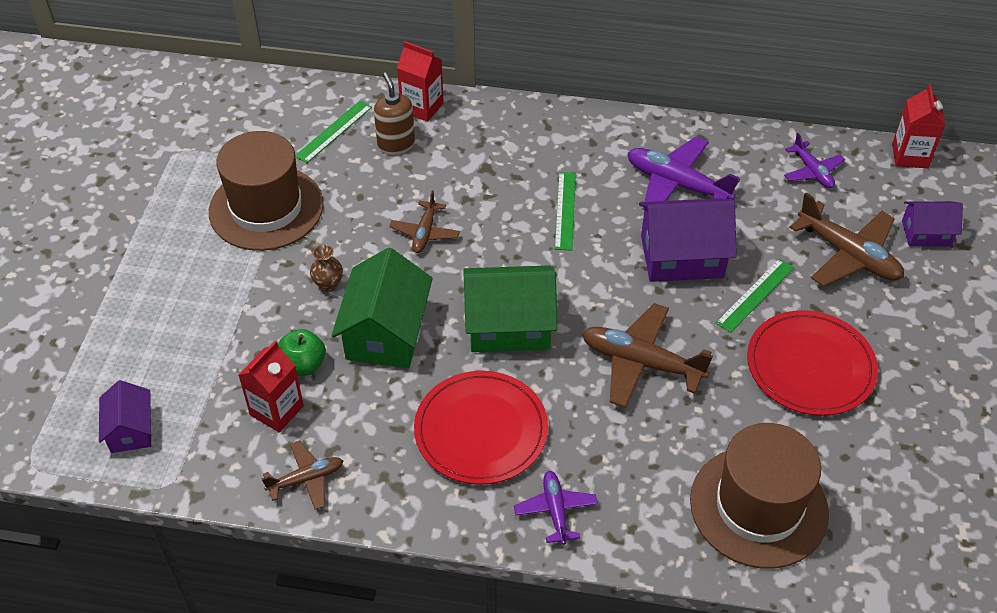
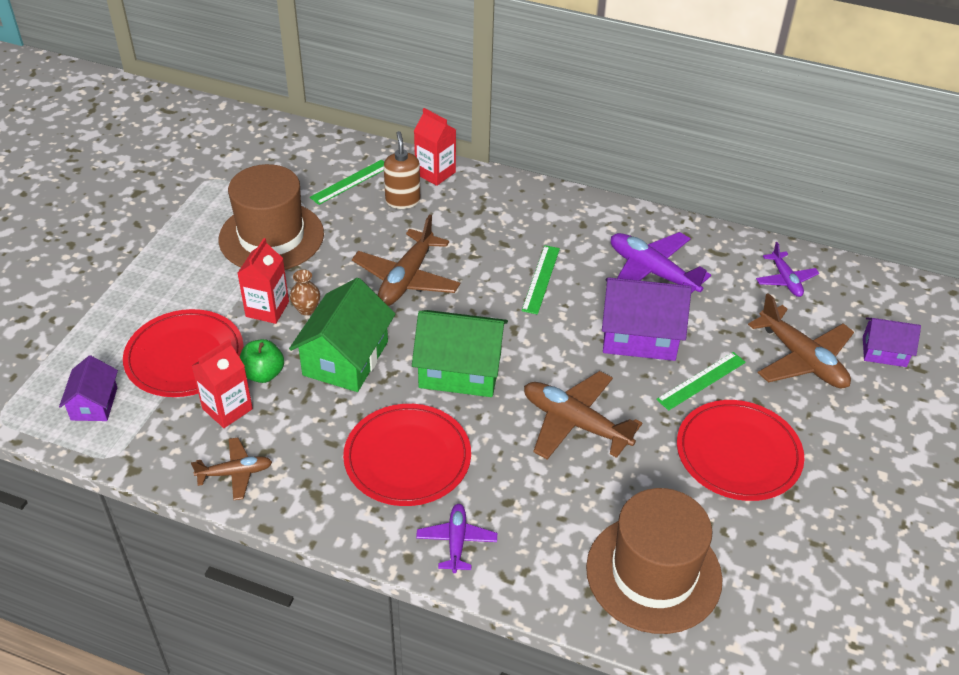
camera: 10 degrees right, 5 degrees down
brown plane [389,191,460,253] -> brown plane [352,214,460,306], size x1.73
red carton [892,84,945,168] -> red carton moved to [237,238,289,324]
none -> red plate [123,309,244,397]

